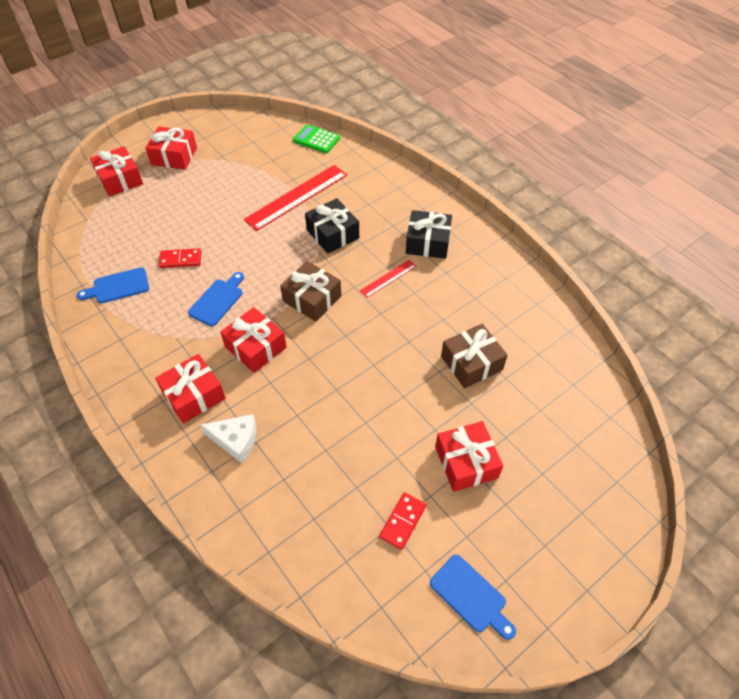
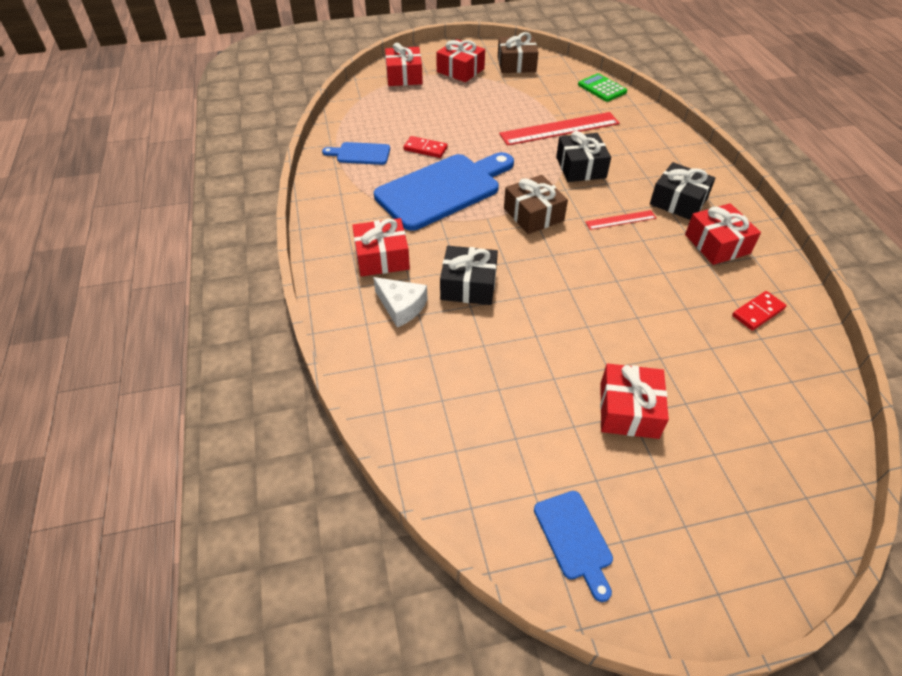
camera: 25 degrees right, 5 degrees down
blue cutting board [188,272,244,326] -> blue cutting board [374,152,514,231], size x2.12
red gift [220,307,287,373] -> red gift moved to [685,203,761,265]
red domino [379,492,426,550] -> red domino moved to [732,291,787,331]
brown gift [441,324,508,388] -> brown gift moved to [498,32,539,73]
none -> black gift [440,246,498,305]

